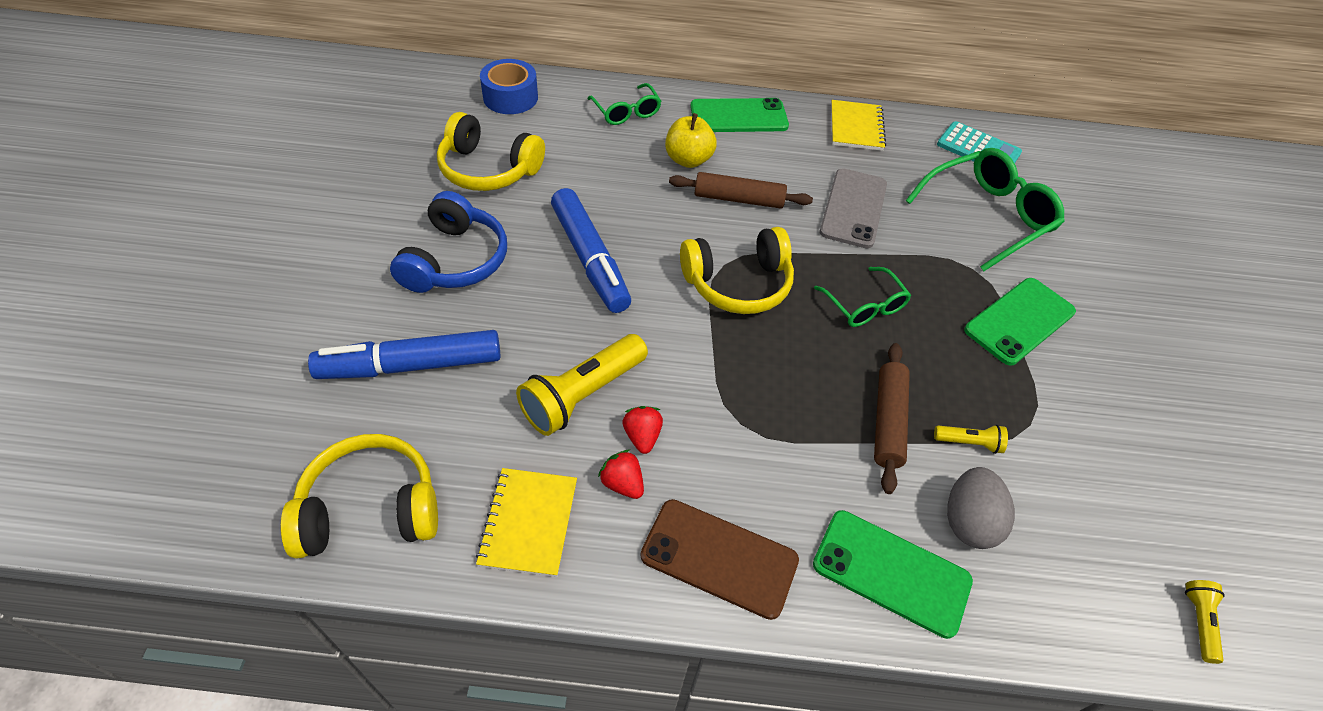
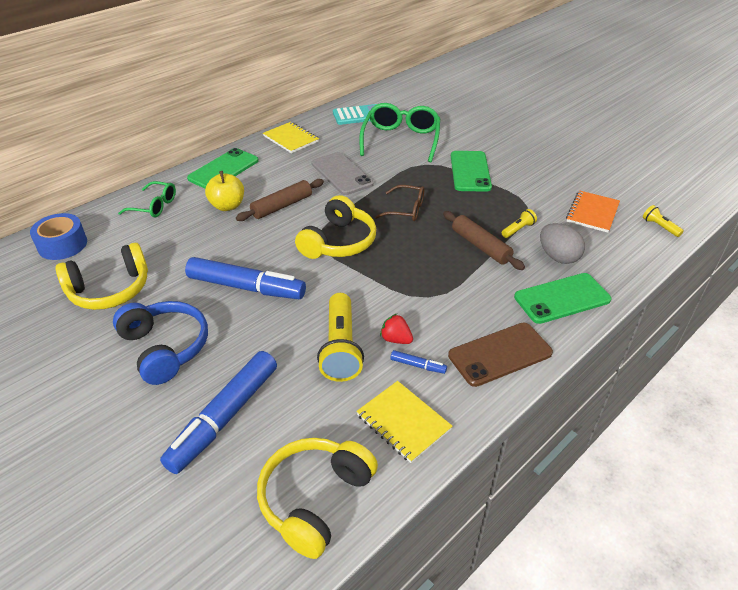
camera: 45 degrees left, 10 degrees down
red strawberry [598,450,644,499] -> blue marker [390,350,447,374]
green glasses [814,267,911,327] -> brown glasses [375,185,424,221]
none -> orange notebook [566,191,620,233]

